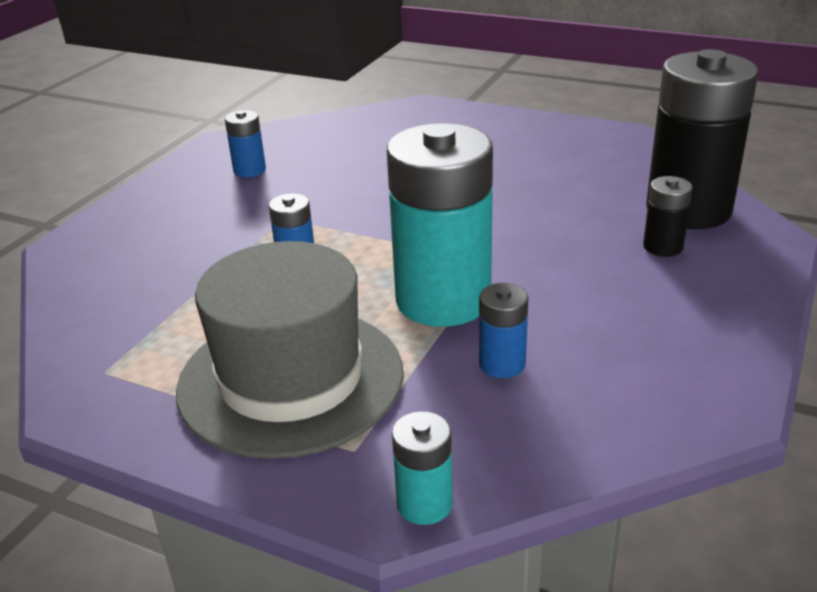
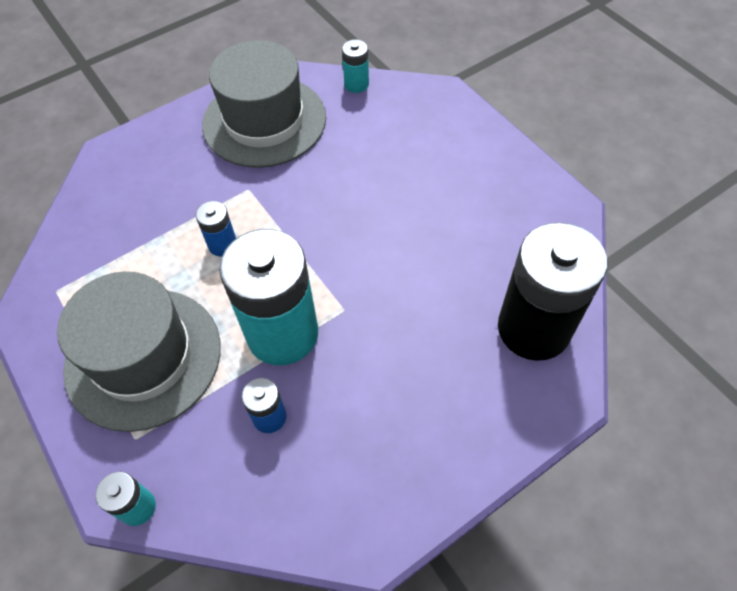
camera: 30 degrees right, 25 degrees up
blue battery [225,110,266,177] -> grey hat [202,40,326,168]
black battery [643,176,693,257] -> none
none -> turquoise battery [342,39,369,93]

